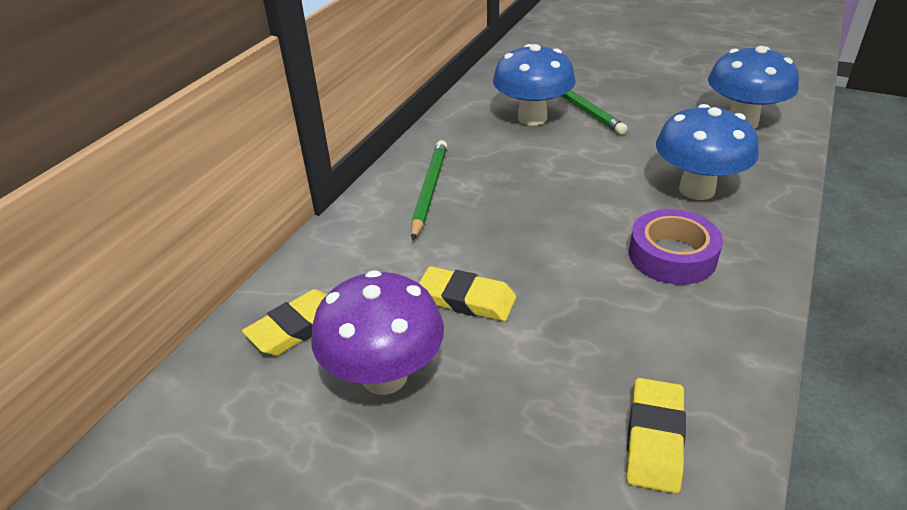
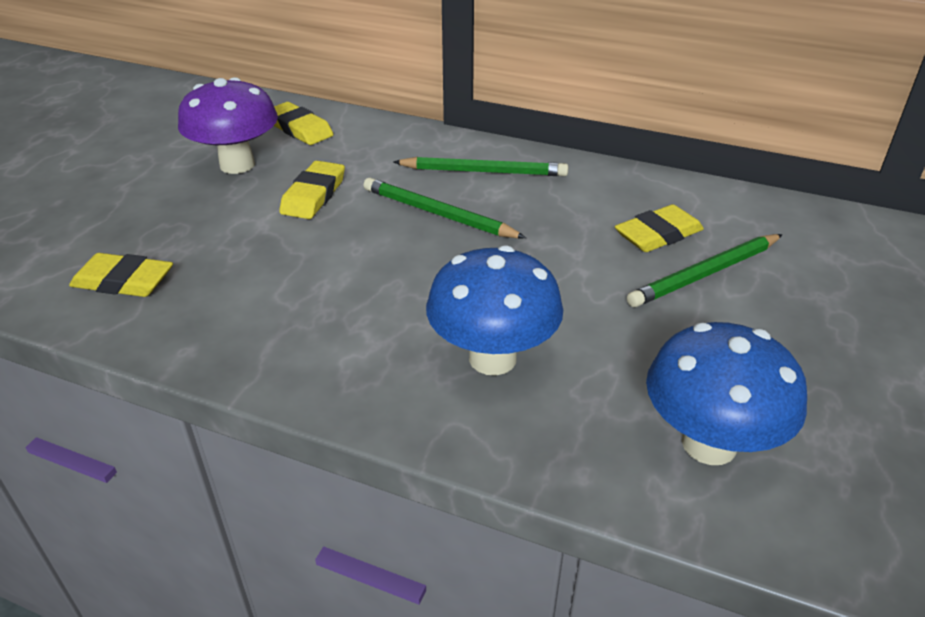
camera: 85 degrees right, 0 degrees up
blue mushroom [493,44,576,126] -> yellow eraser [615,204,704,252]
purple tape [629,209,723,285] -> none
none -> green pencil [363,178,526,238]

